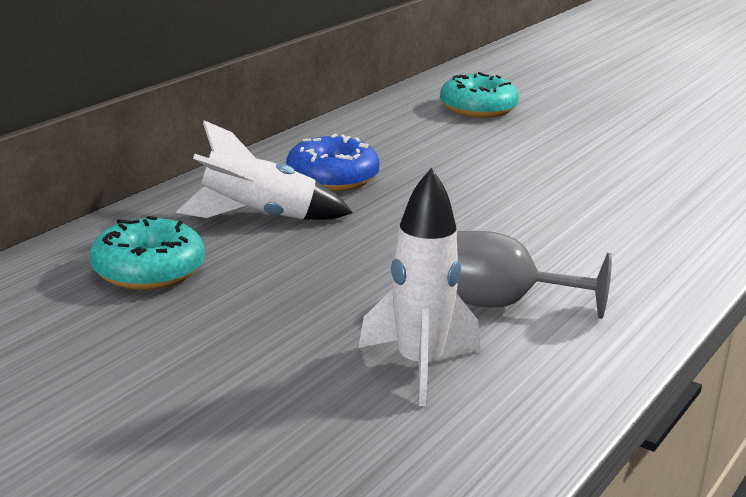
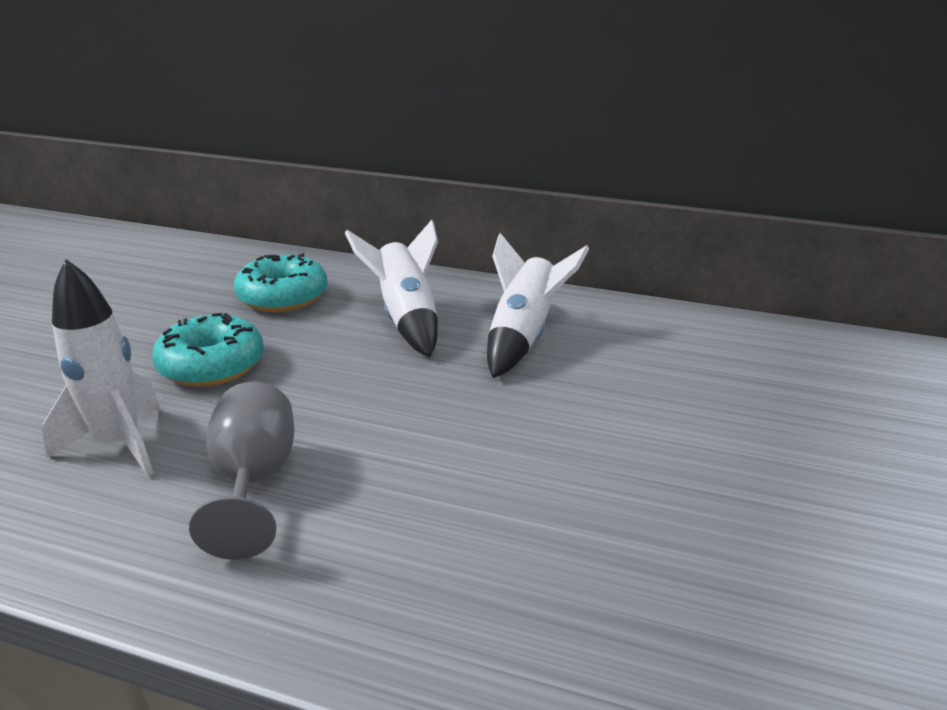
camera: 75 degrees right, 5 degrees up
blue donut [286,134,379,191] -> white rocket [487,233,589,378]
turquoise donut [440,72,519,118] -> turquoise donut moved to [152,313,264,387]

